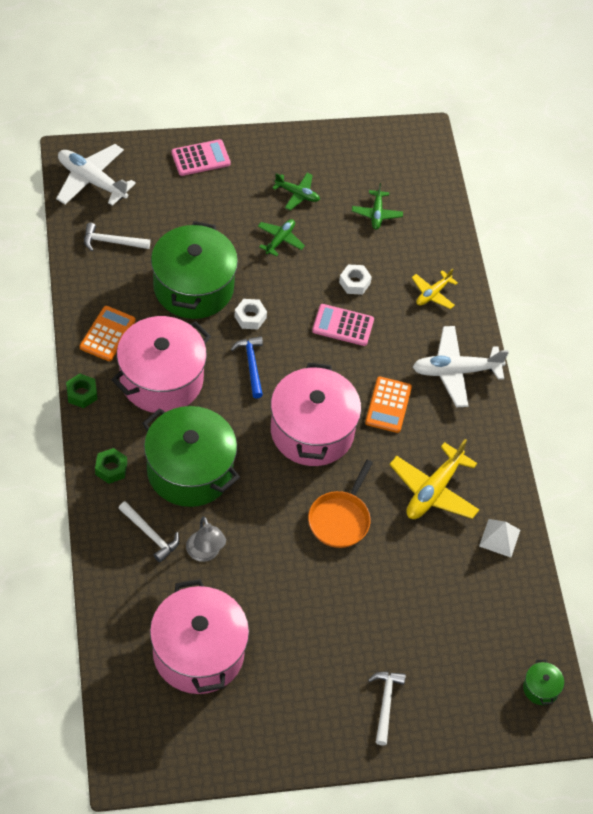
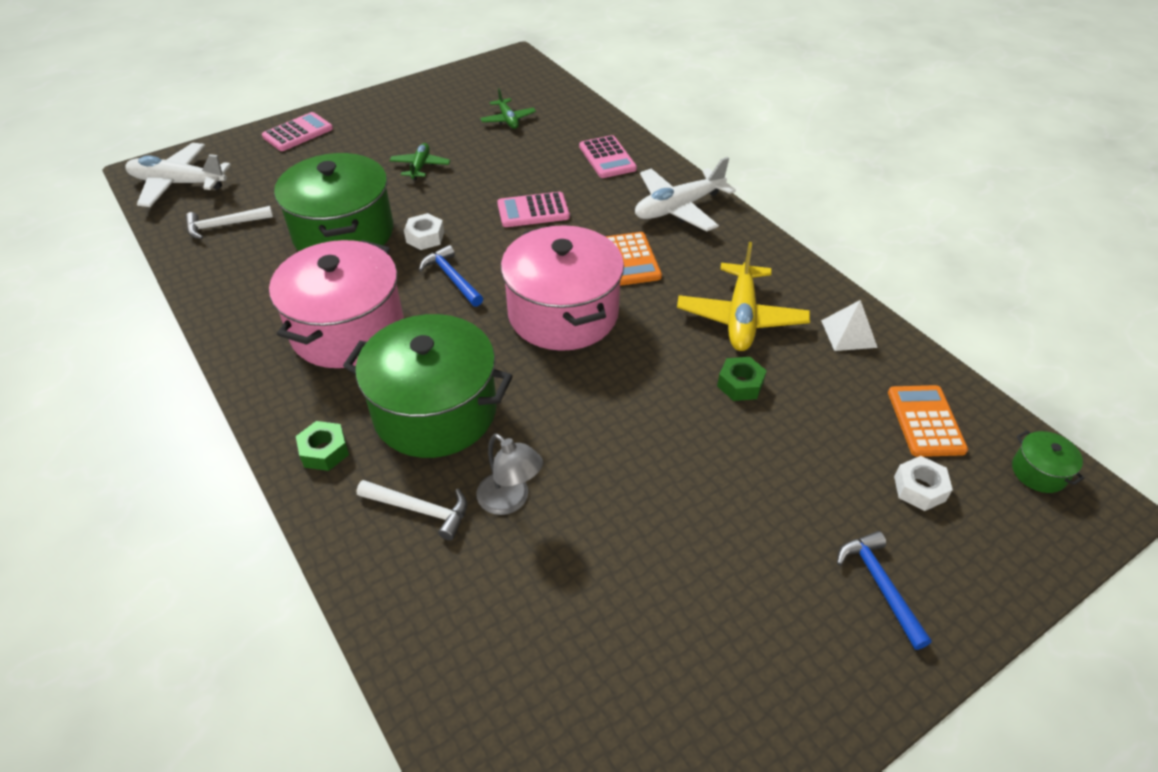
camera: 20 degrees left, 10 degrees down
green nut [66,374,97,408] -> green nut moved to [717,357,767,401]
orange calculator [80,306,136,361] -> orange calculator moved to [888,385,968,457]
pink pot [150,579,249,694] -> none
green plane [272,173,320,211] -> none
orange pan [308,460,373,548] -> none
white nut [339,264,372,295] -> white nut moved to [894,456,953,511]
white hammer [368,672,406,746] -> blue hammer [837,531,932,650]
yellow plane [412,268,458,309] -> pink calculator [579,135,637,178]

